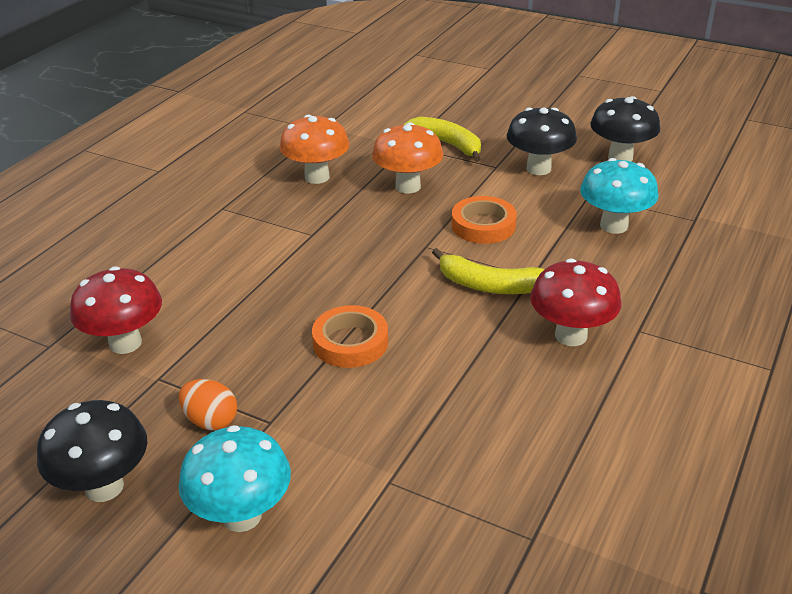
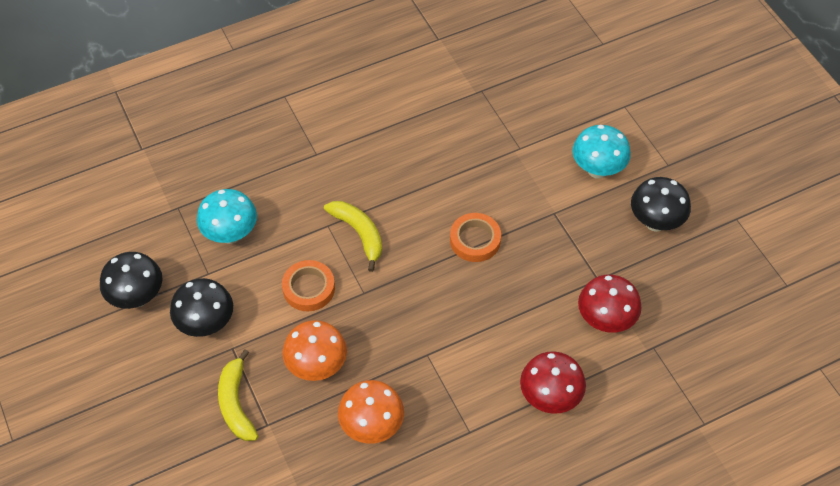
camera: 145 degrees left, 20 degrees up
orange egg [179,379,237,430] -> none
red mushroom [530,258,622,346] -> red mushroom moved to [520,351,586,414]

